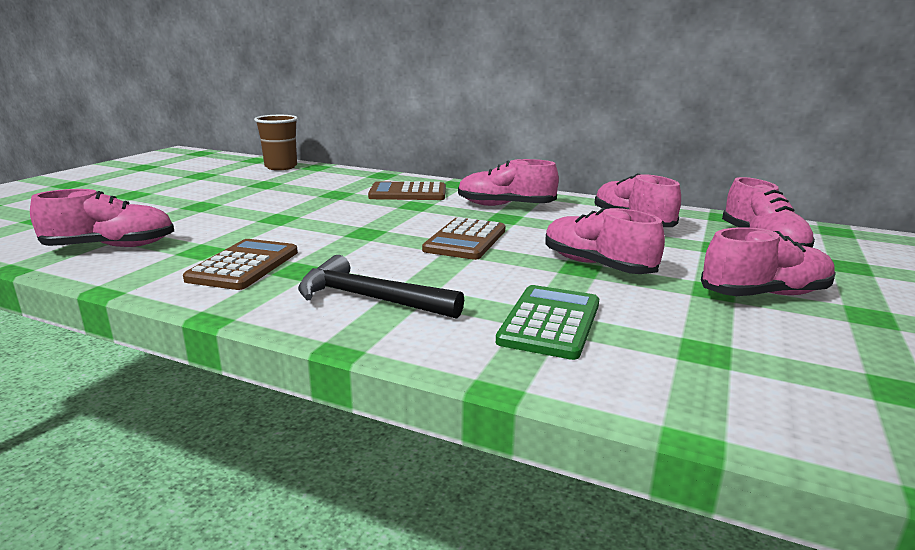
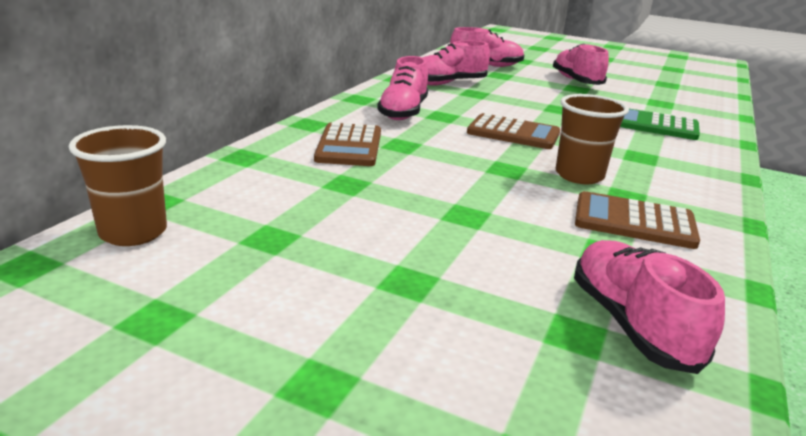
camera: 90 degrees left, 5 degrees up
black hammer [298,255,464,319] -> none
pink shoe [545,208,665,274] -> none
none -> brown cup [556,94,629,184]

